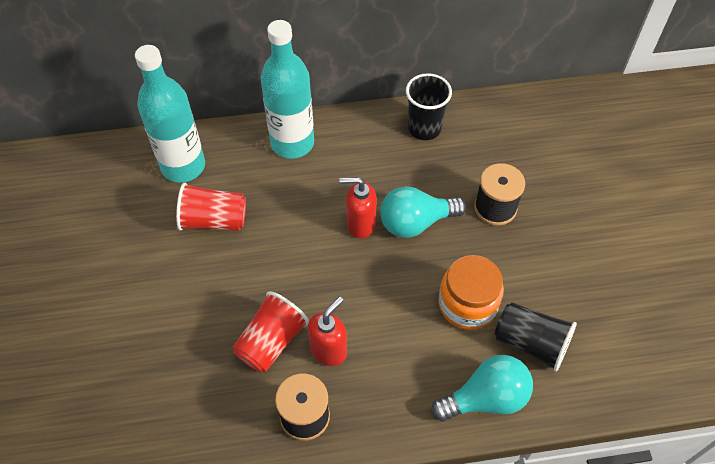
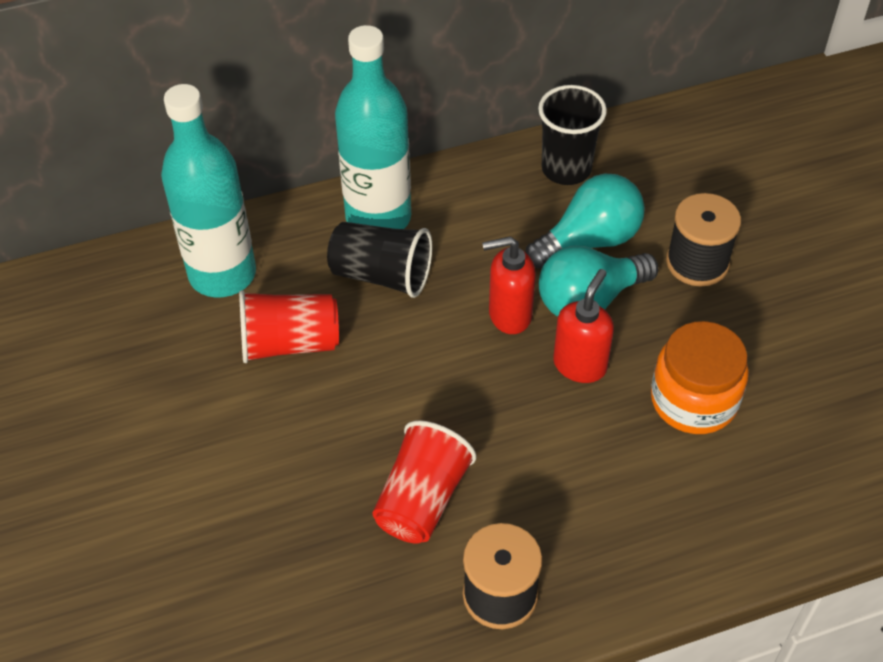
camera: 10 degrees left, 5 degrees down
red soap dispenser [308,297,347,366] -> red soap dispenser moved to [553,269,614,383]
turquoise light bulb [431,355,533,421] -> turquoise light bulb moved to [526,174,645,269]
black cup [495,302,577,371] -> black cup moved to [327,222,432,298]

